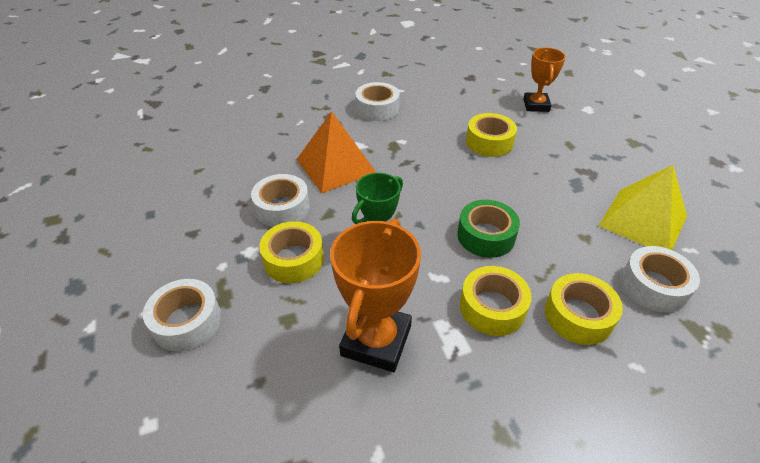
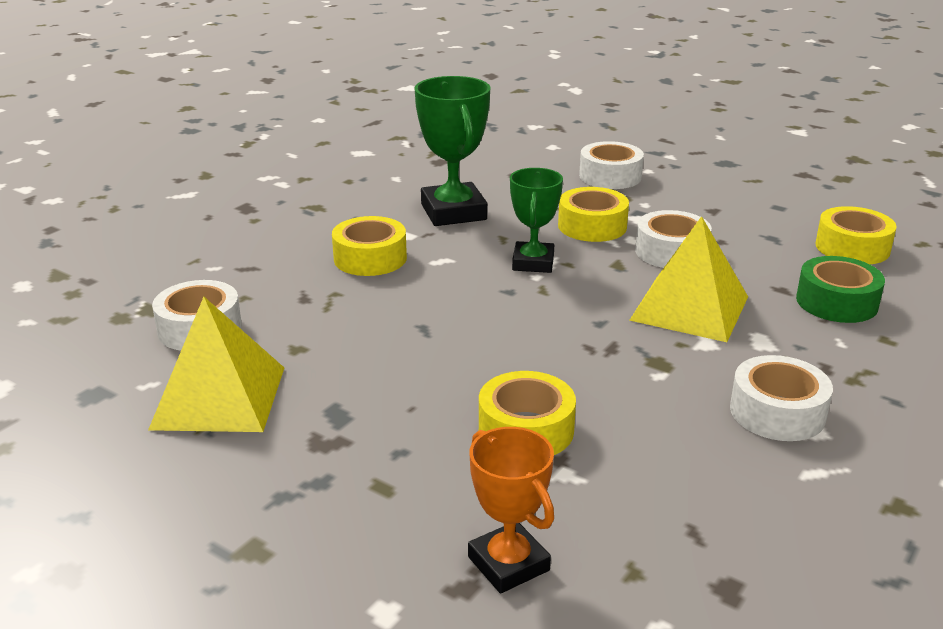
camera: 145 degrees right, 15 degrees down
orange pyramid [296,111,376,193] -> yellow pyramid [629,216,748,342]
orange trophy [330,219,421,372] -> green trophy [414,76,490,226]
green tape [457,200,520,258] -> green tape moved to [796,256,885,323]
yellow tape [545,273,623,345] -> yellow tape moved to [815,206,897,264]

